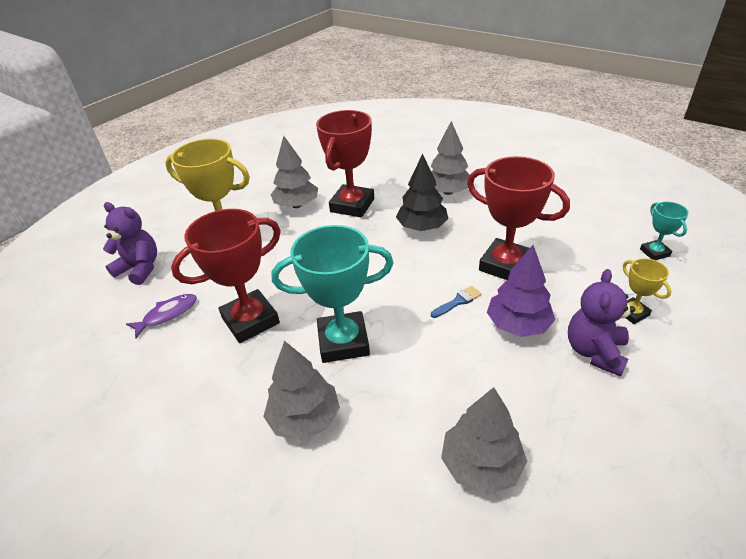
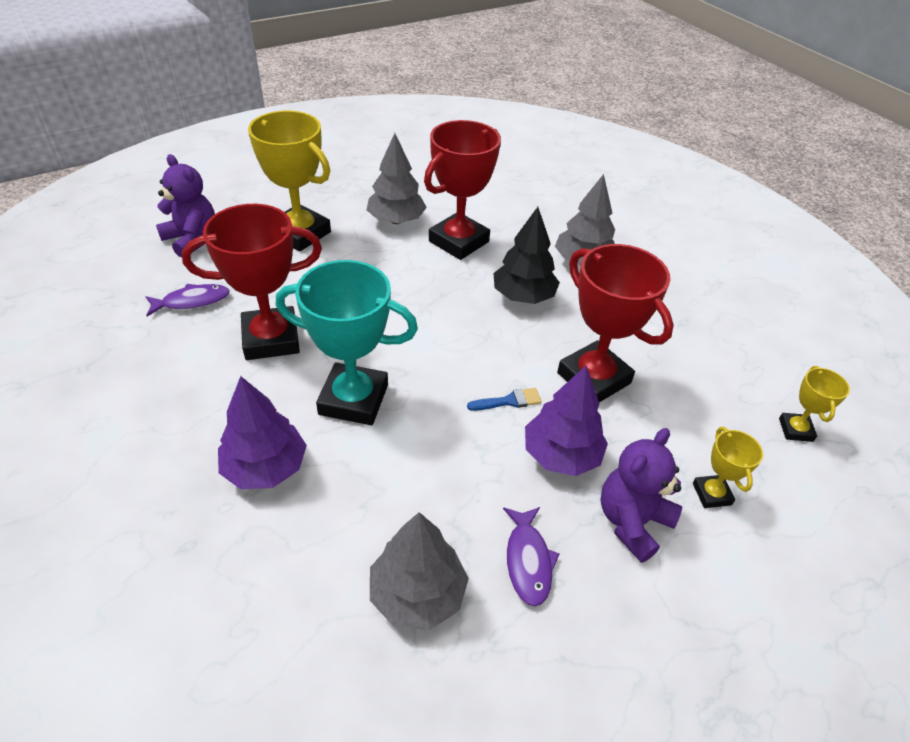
camera: 15 degrees right, 5 degrees up
grey tree [263,341,340,441] -> purple tree [218,376,307,489]
turquoise trophy [640,202,689,260] -> yellow trophy [779,366,850,442]
none -> purple fish [503,507,559,607]

